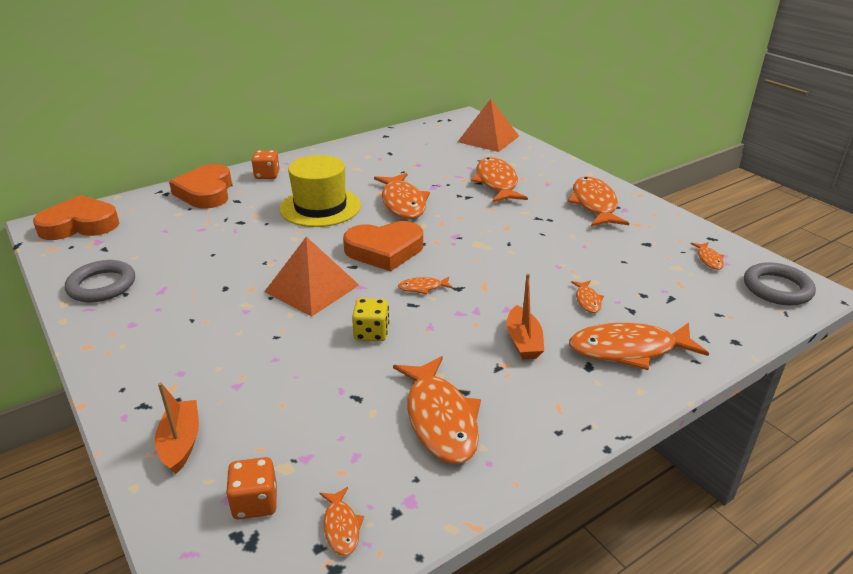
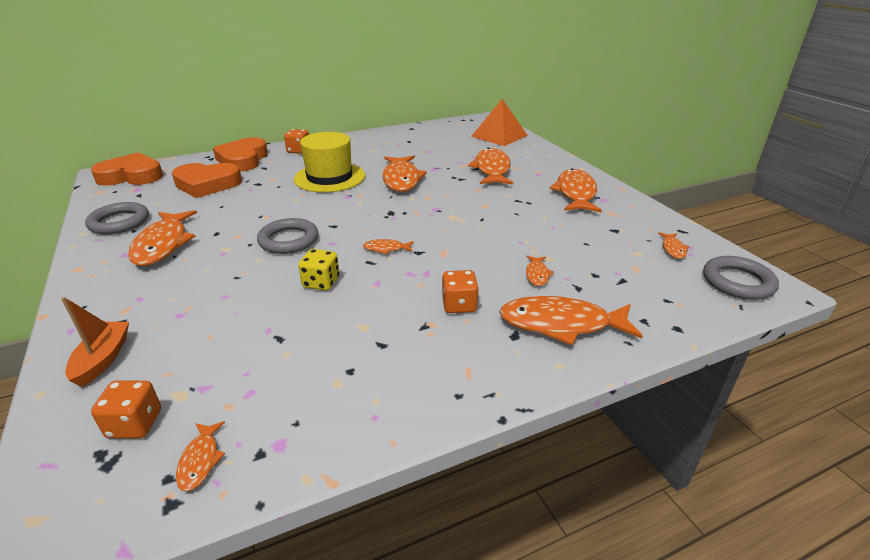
camera: 10 degrees right, 0 degrees up
orange pyramid [264,237,359,317] -> grey ring [257,218,318,254]
orange heart [343,221,423,271] -> orange heart moved to [172,163,242,198]
orange fish [393,356,481,464] -> orange fish moved to [128,210,197,266]
orange boat [506,274,544,360] -> orange dice [442,270,479,313]

